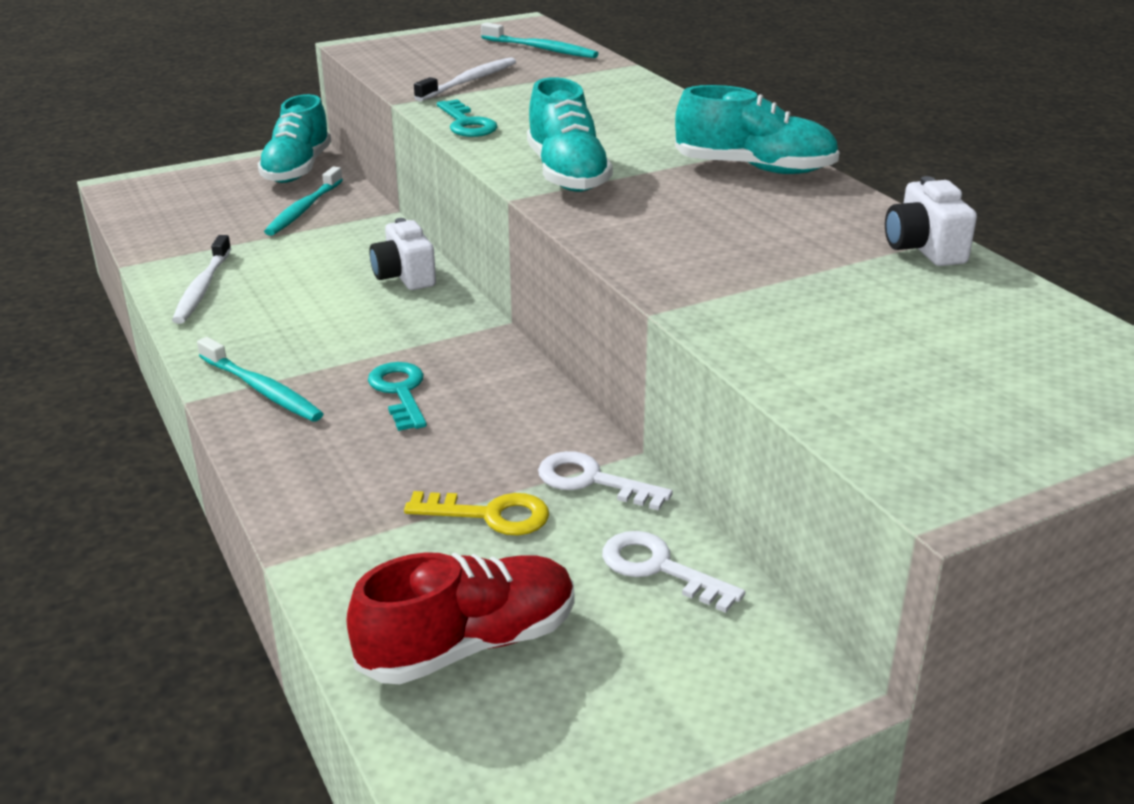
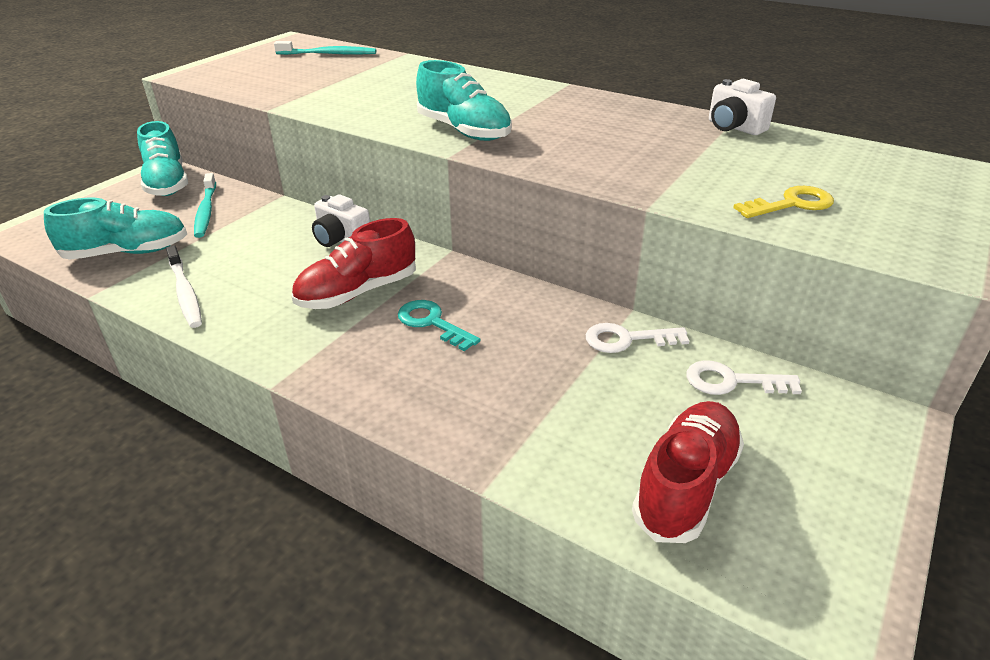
camera: 30 degrees left, 5 degrees up
turquoise toothbrush [197,337,324,422] -> none
yellow key [404,491,549,535] -> yellow key moved to [733,186,834,218]
white toothbrush [414,57,516,101] -> none
turquoise key [437,99,498,137] -> none
turquoise shoe [675,85,839,174] -> turquoise shoe moved to [44,198,187,260]
none -> red shoe [292,218,416,309]

